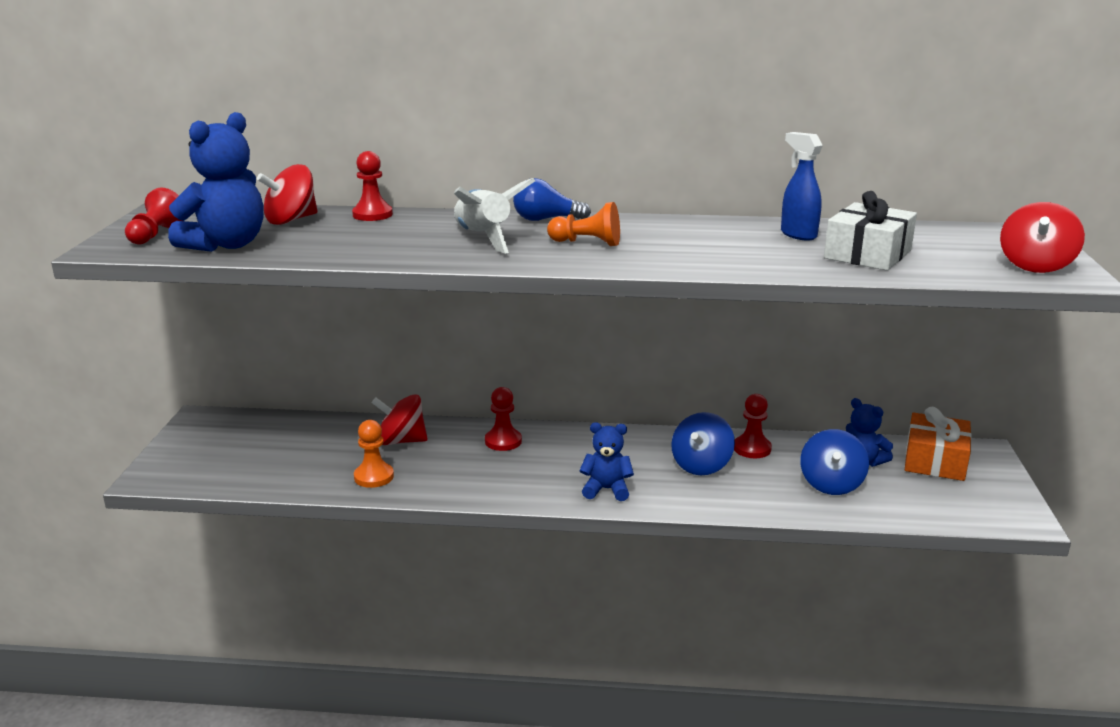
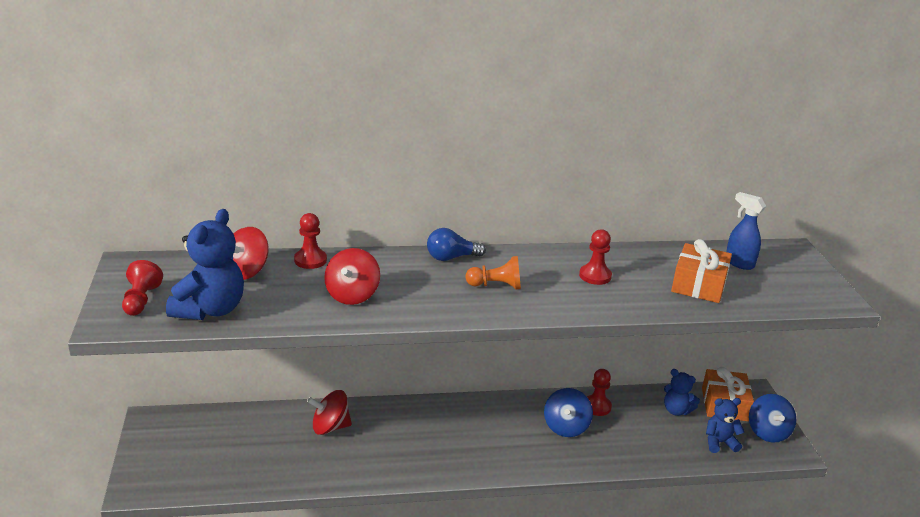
camera: 15 degrees left, 5 degrees up
orange pawn [354,420,394,488] -> none
white rocket [454,178,535,254] -> none
red pawn [485,387,522,451] -> red pawn moved to [579,229,612,285]
blue teddy bear [579,422,634,501] -> blue teddy bear moved to [706,398,744,453]
blue spray bottle [781,132,823,241] -> blue spray bottle moved to [726,192,766,270]
blue spinning top [800,429,869,495] -> blue spinning top moved to [749,394,796,443]
white gift [824,191,917,271] -> orange gift [671,239,732,303]
red spinning top [1000,202,1085,273] -> red spinning top moved to [324,248,380,305]

